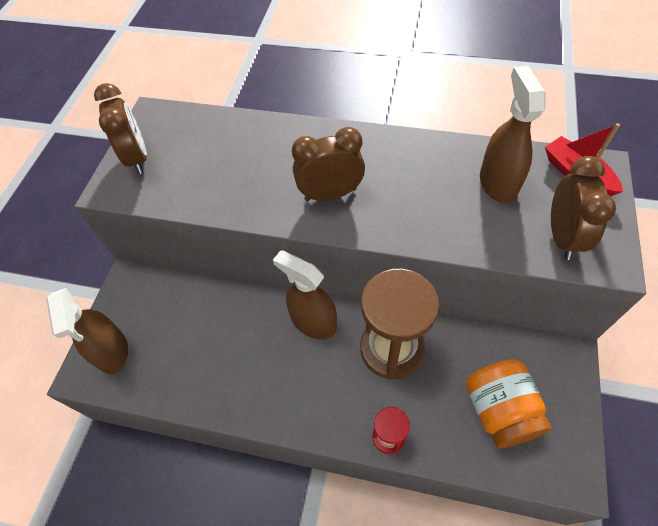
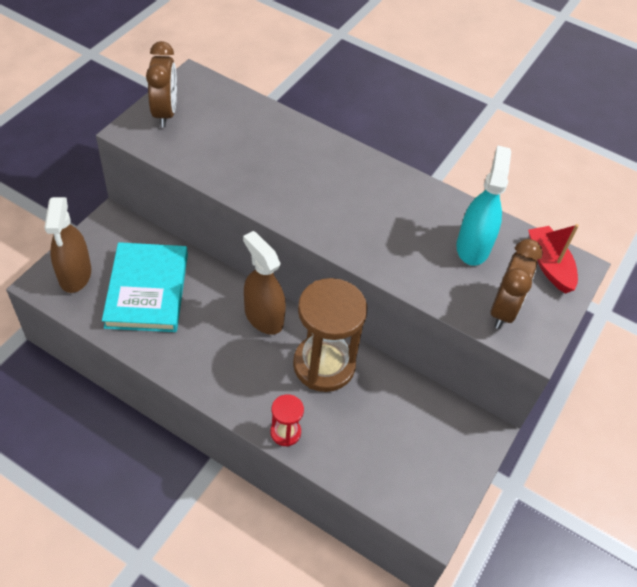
camera: 10 degrees right, 5 degrees down
brown clock [292,127,365,201] -> none
orange jar [466,359,552,448] -> none
brown spray bottle [480,66,546,203] -> turquoise spray bottle [456,145,511,266]
none -> turquoise book [102,242,188,332]

